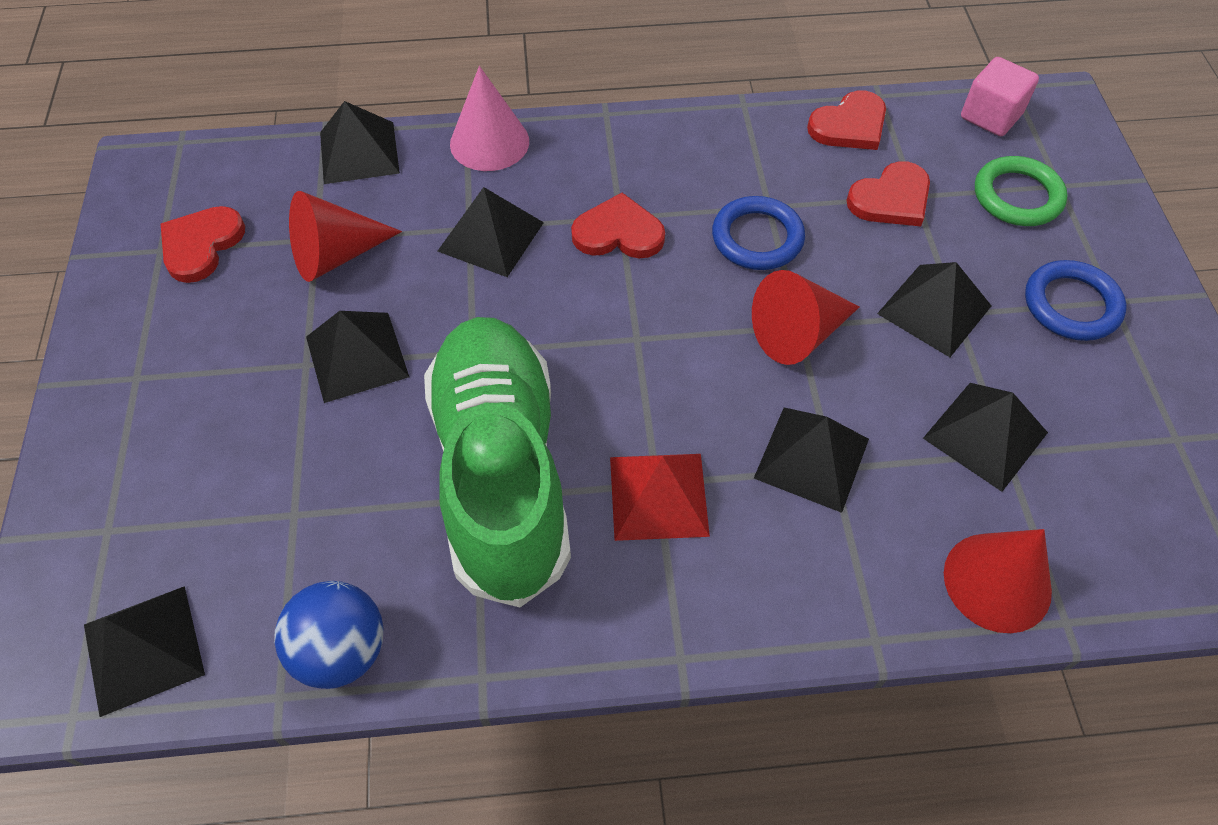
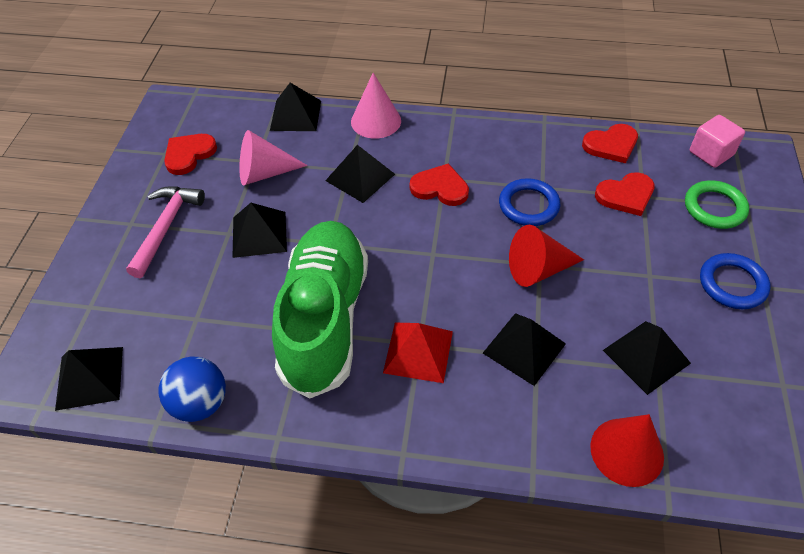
camera: 15 degrees right, 5 degrees down
red cone [289,191,402,282] -> pink cone [239,130,308,186]
black pyramid [877,262,991,357] -> none
none -> pink hammer [126,186,205,278]

